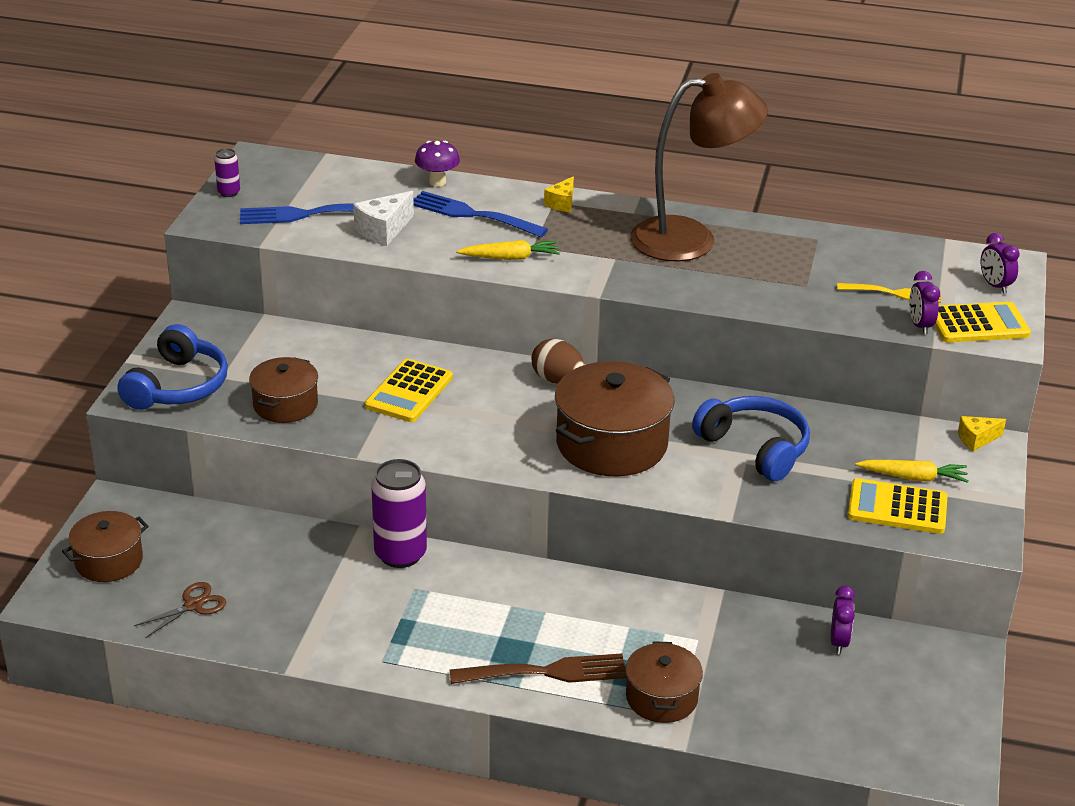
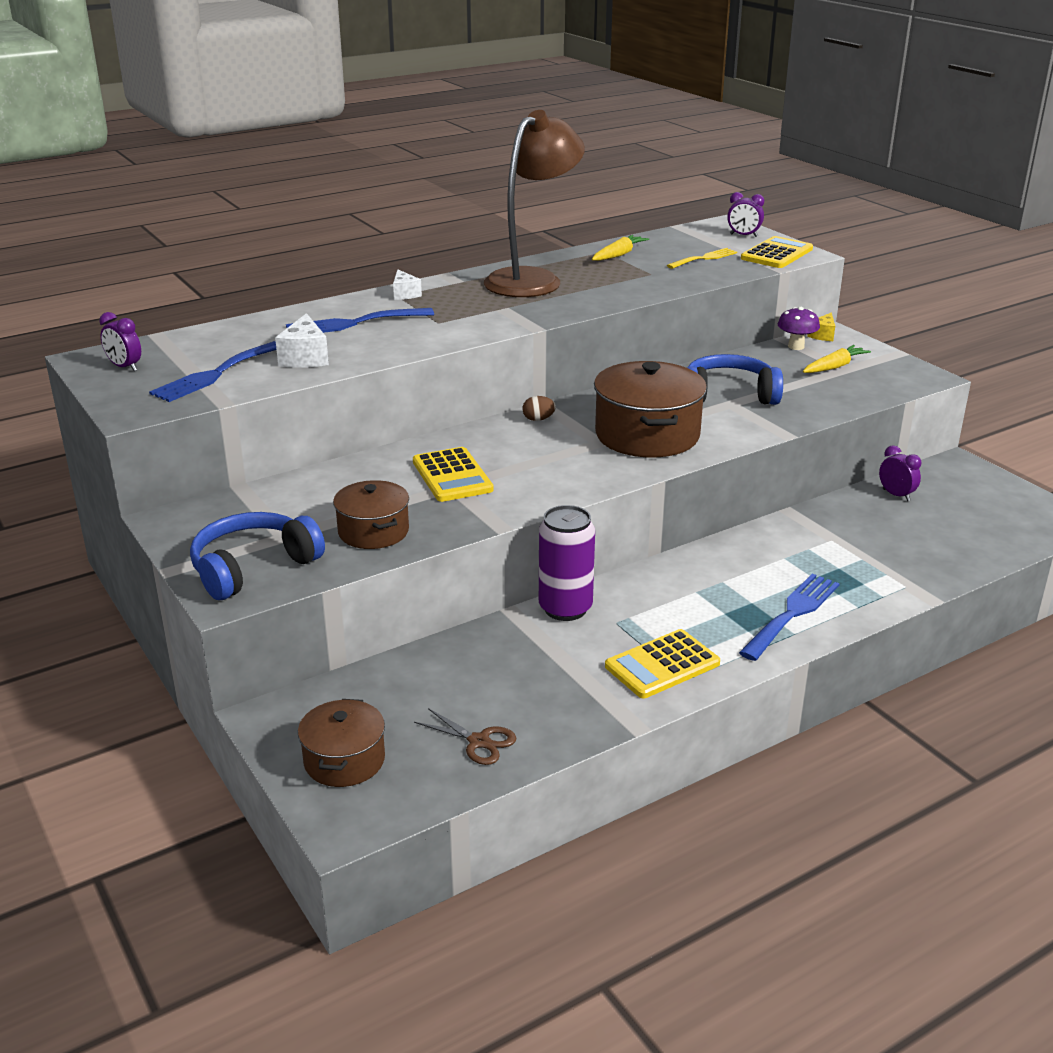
camera: 45 degrees left, 5 degrees down
blue headphones [117,324,228,410] -> blue headphones turned 105 degrees counterclockwise [190,512,325,600]
brown scissors [134,582,226,638] -> brown scissors turned 120 degrees clockwise [414,708,516,765]
purple can [214,148,240,197] -> none
purple mushroom [415,141,460,186] -> purple mushroom moved to [778,307,820,350]
brown fork [450,653,627,684] -> blue fork [739,574,840,661]
yellow carrot [456,240,560,260] -> yellow carrot moved to [592,235,649,261]
brown egg [531,339,584,384] -> brown egg [523,396,556,421], size x0.60
yellow cheese [544,176,574,212] -> white cheese [393,269,422,300]
brown pot [625,641,703,723] -> none
yellow calculator [848,478,948,534] -> yellow calculator moved to [605,629,720,698]
purple clock [909,271,940,335] -> purple clock moved to [99,312,141,371]

